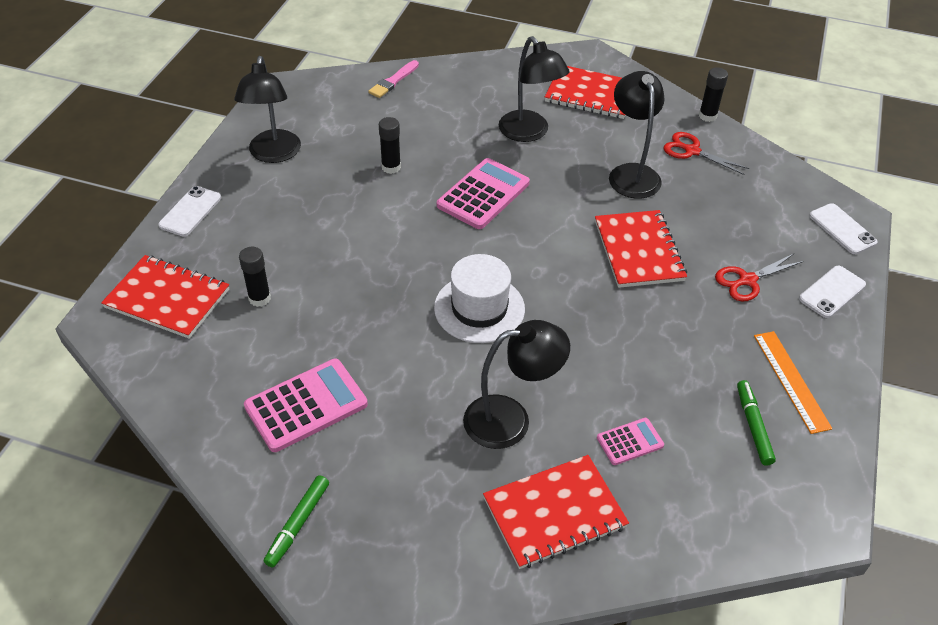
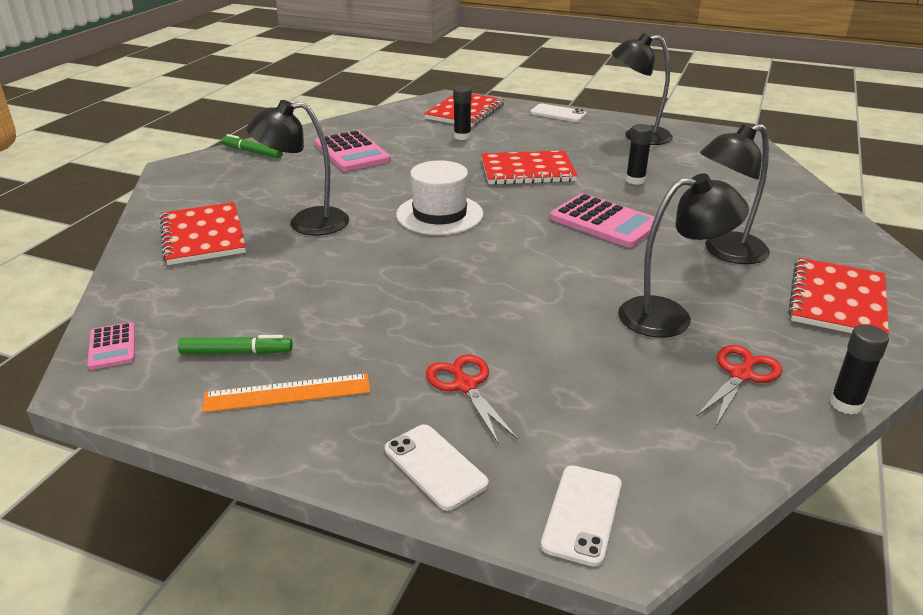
camera: 95 degrees right, 15 degrees down
pink brush [368,60,419,98] -> none
black lamp [463,320,570,449] -> black lamp turned 90 degrees clockwise [246,100,349,235]
red notebook [595,210,687,288] -> red notebook moved to [481,151,578,185]
pink calculator [597,418,664,465] -> pink calculator moved to [87,322,135,370]
white phone [809,203,878,254] -> white phone turned 45 degrees counterclockwise [541,465,622,567]

